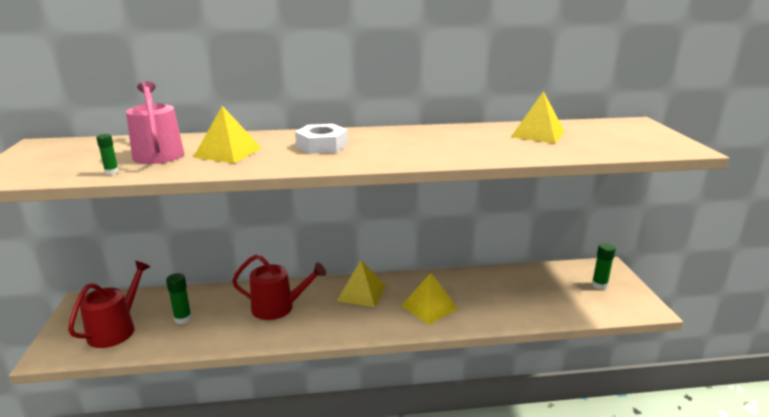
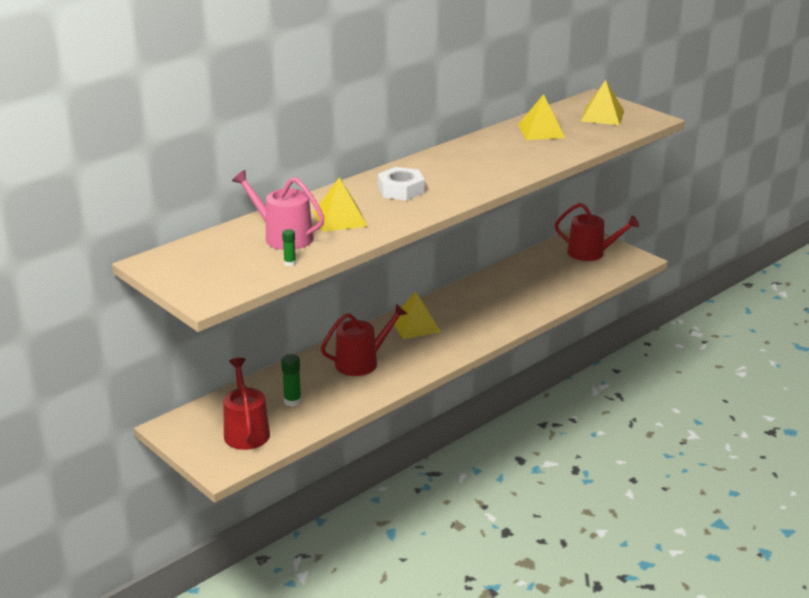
camera: 35 degrees left, 5 degrees up
yellow pyramid [401,273,458,325] -> yellow pyramid moved to [581,80,624,125]
green glue stick [592,243,616,290] -> red watering can [555,203,639,261]

